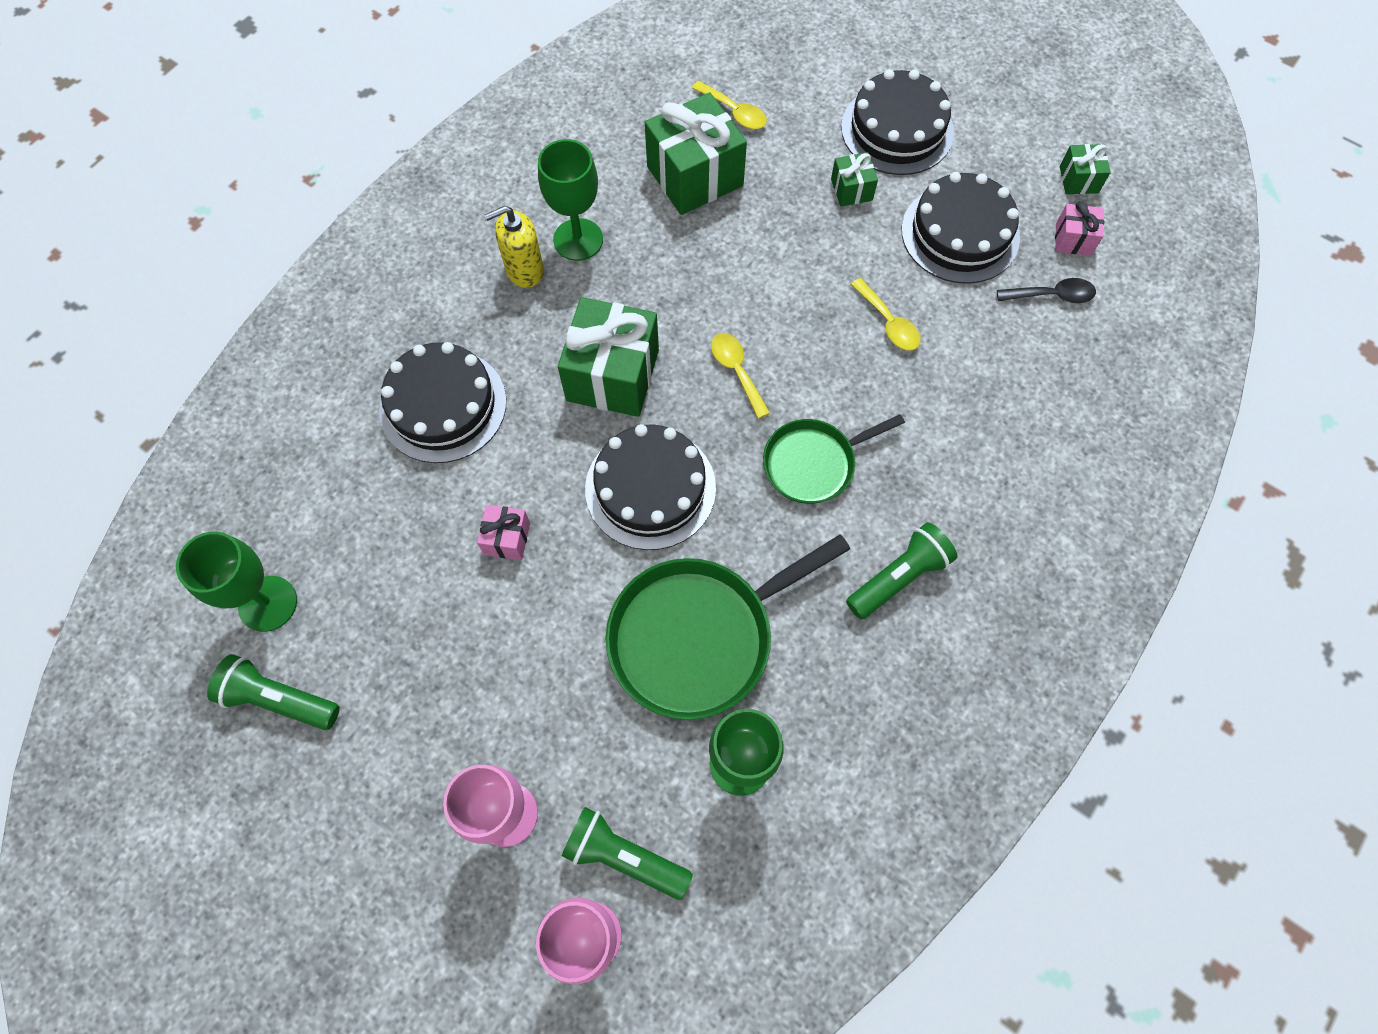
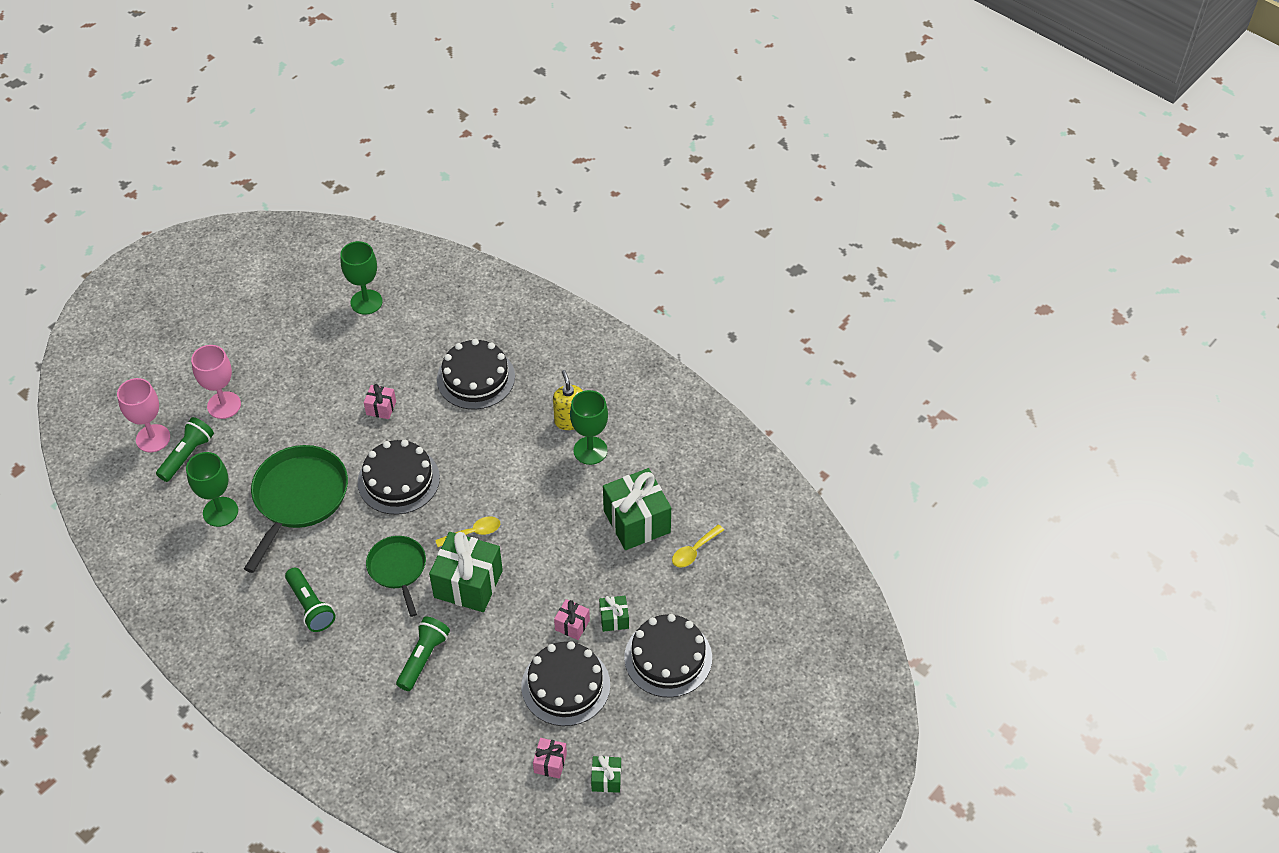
camera: 95 degrees right, 15 degrees down
green flashlight [207,654,340,730] -> green flashlight moved to [396,616,450,691]
green gift [558,297,659,417] -> green gift moved to [429,532,503,612]
green pan [605,534,850,720] -> green pan turned 45 degrees clockwise [244,445,348,573]
yellow spoon [851,278,921,350] -> none
black spoon [997,278,1096,303] -> none
none -> pink gift [554,599,590,640]

